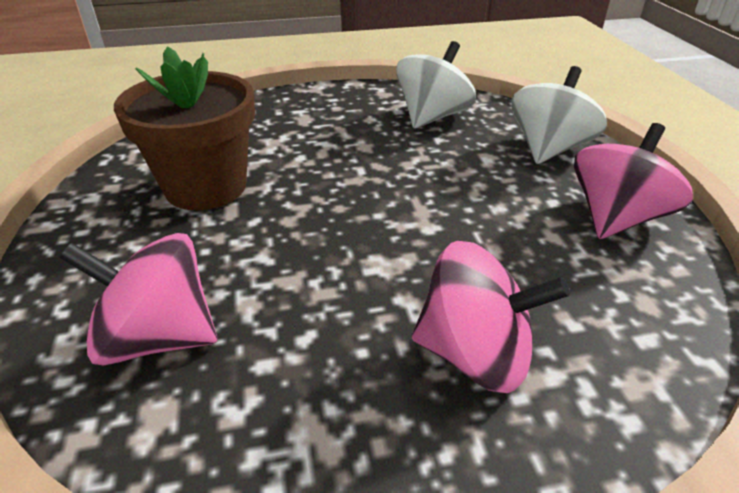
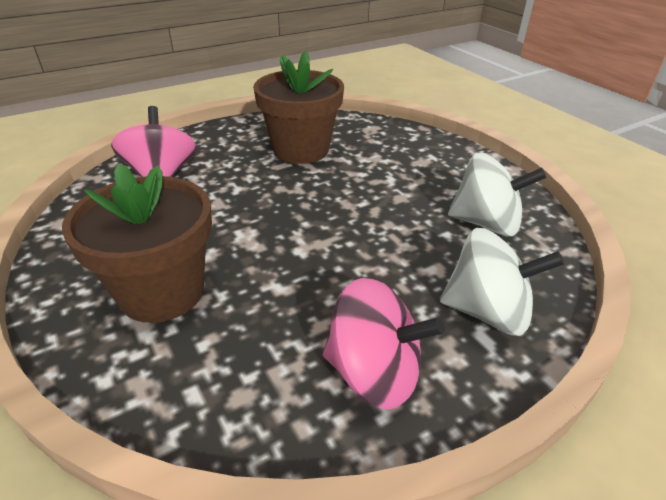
camera: 70 degrees right, 0 degrees up
pink spinning top [412,241,570,393] -> brown flower pot [62,163,212,323]

